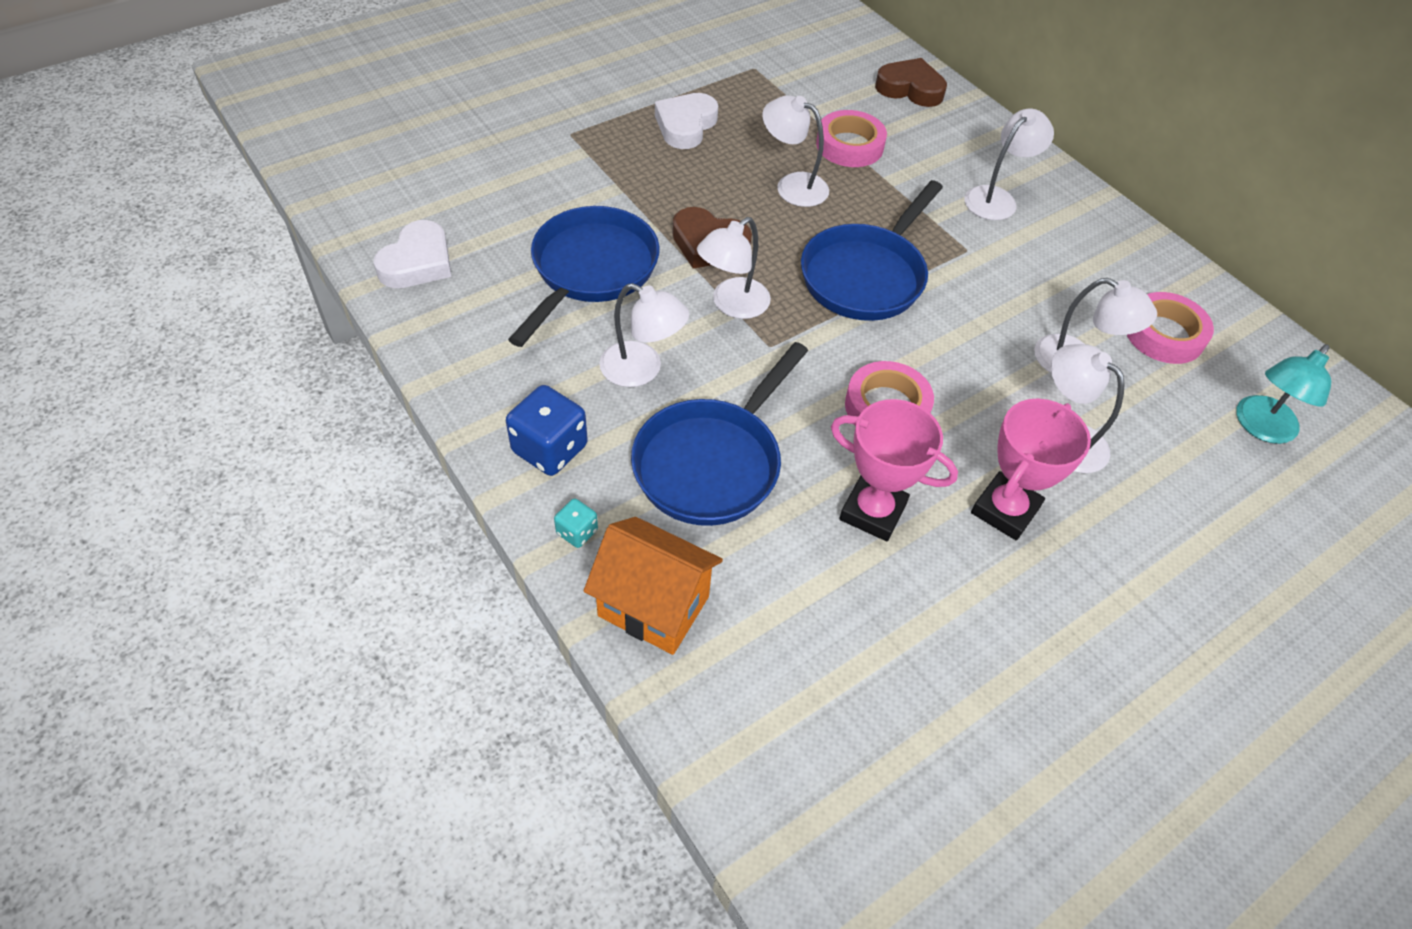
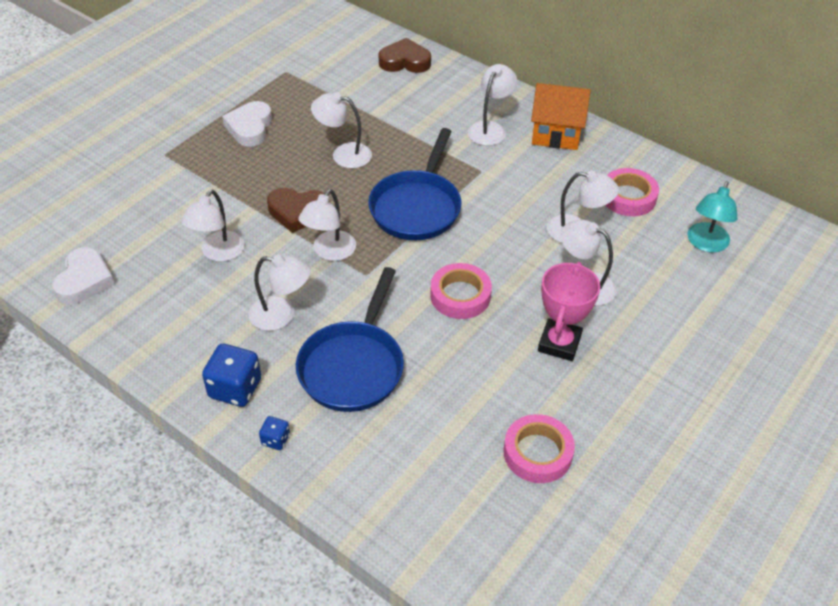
camera: 15 degrees left, 5 degrees down
blue pan [508,206,660,347] -> white lamp [181,190,245,262]
turquoise dice [554,498,598,548] -> blue dice [259,416,290,450]
orange house [584,517,723,655] -> orange house moved to [531,83,591,150]
pink tape [816,110,887,167] -> pink tape moved to [504,414,575,483]
pink trophy [831,399,958,541] -> none

